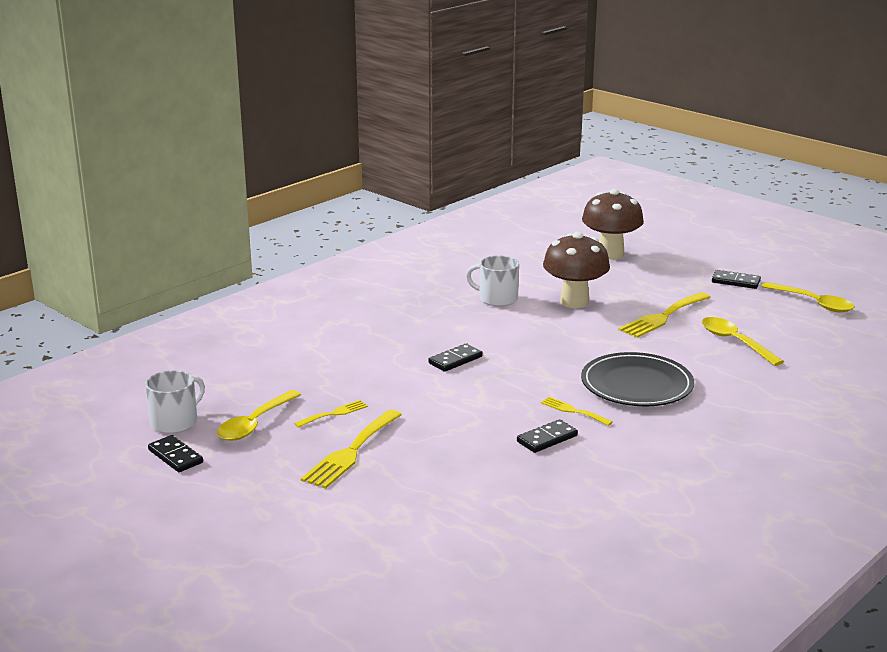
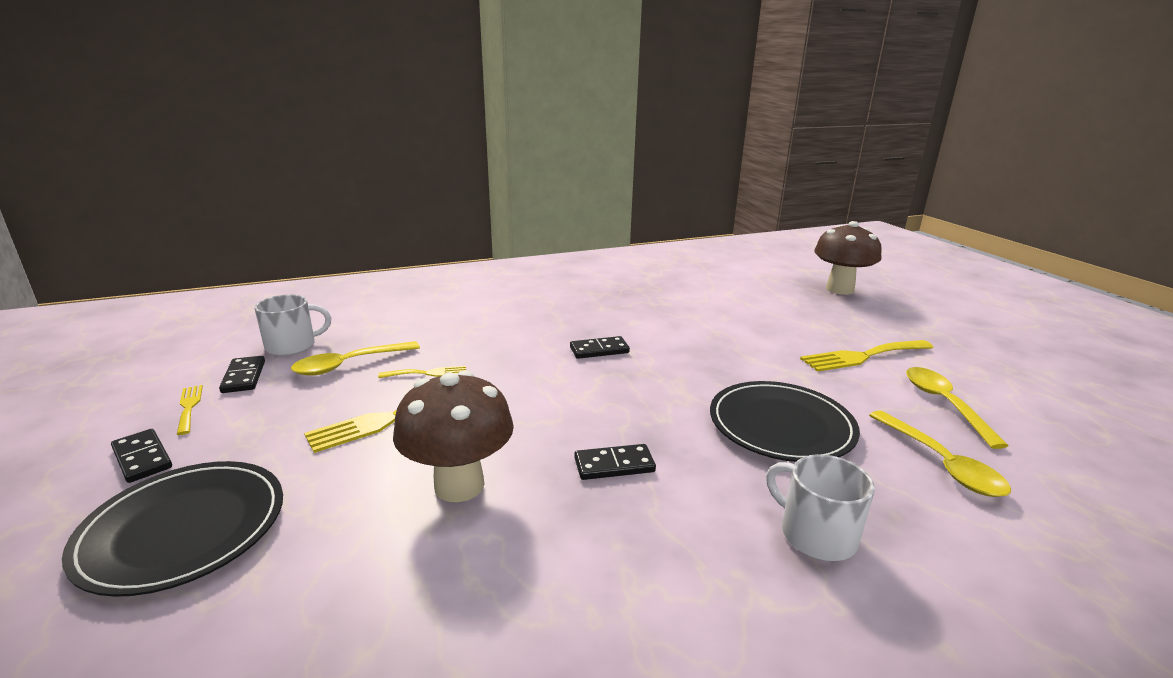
camera: 25 degrees right, 0 degrees up
white mug [466,255,519,306] -> white mug moved to [766,454,875,561]
yellow fork [541,397,613,426] -> yellow fork moved to [177,385,203,435]
brown mushroom [543,232,610,308] -> brown mushroom moved to [393,370,514,502]
black domino [712,270,761,289] -> black domino moved to [111,429,172,483]
yellow spoon [761,282,855,313] -> yellow spoon moved to [869,411,1011,497]
none -> black plate [62,461,283,597]

